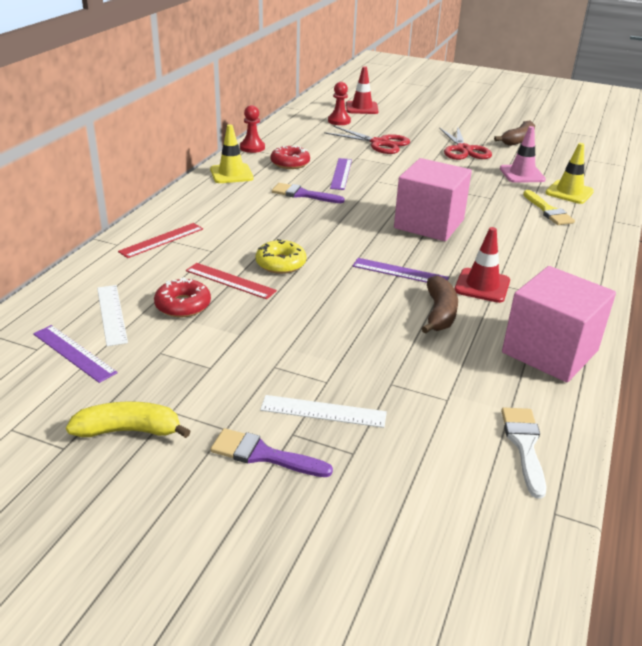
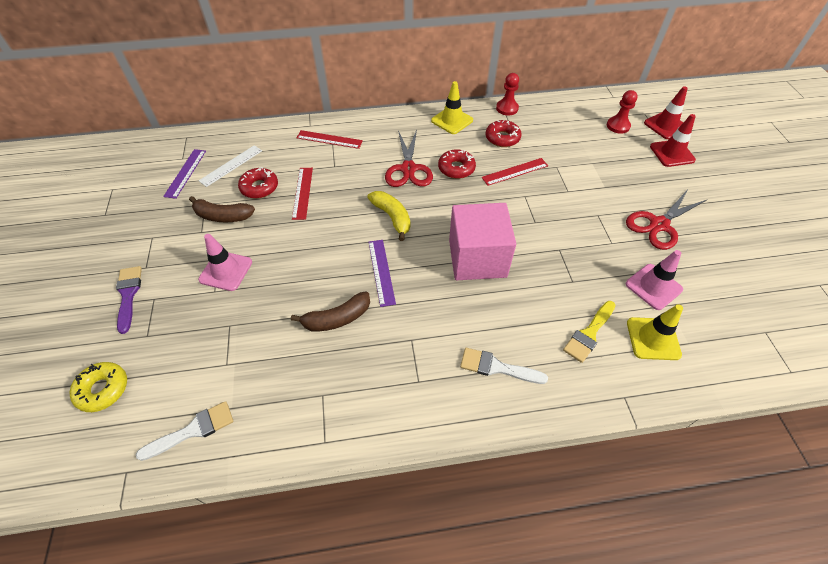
camera: 60 degrees right, 20 degrees up
yellow banana [66,401,191,438] -> yellow banana moved to [367,191,410,241]
yellow donut [256,239,307,274] -> yellow donut moved to [70,362,127,412]
white ruler [260,395,387,428] -> none
purple brush [272,183,345,203] -> red donut [438,149,476,179]
red scissors [324,126,410,154] -> red scissors moved to [385,129,433,187]
purple ruler [330,158,352,190] -> red ruler [481,158,548,186]
red traffic cone [455,227,510,303] -> red traffic cone moved to [650,114,696,167]
brown banana [494,120,535,146] -> brown banana moved to [189,196,255,222]
pink cube [502,266,616,382] -> none
none -> pink traffic cone [198,234,252,291]
none -> white brush [460,348,548,384]

